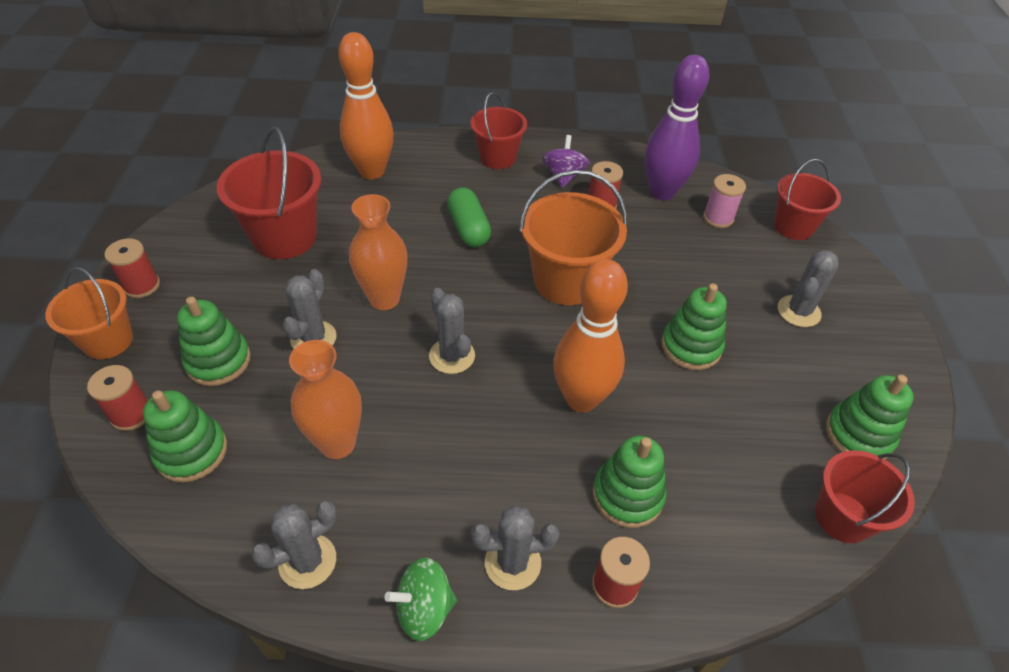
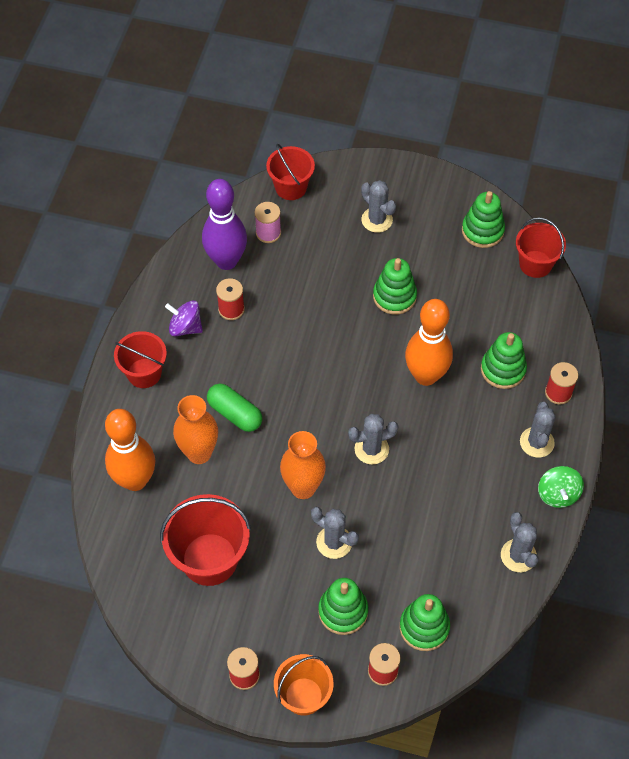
camera: 75 degrees left, 10 degrees up
orange vase [289,340,362,459] -> orange vase moved to [173,395,218,464]
green capsule [447,187,491,247] -> green capsule turned 45 degrees clockwise [207,384,262,432]
orange bucket [519,170,628,305] -> none

